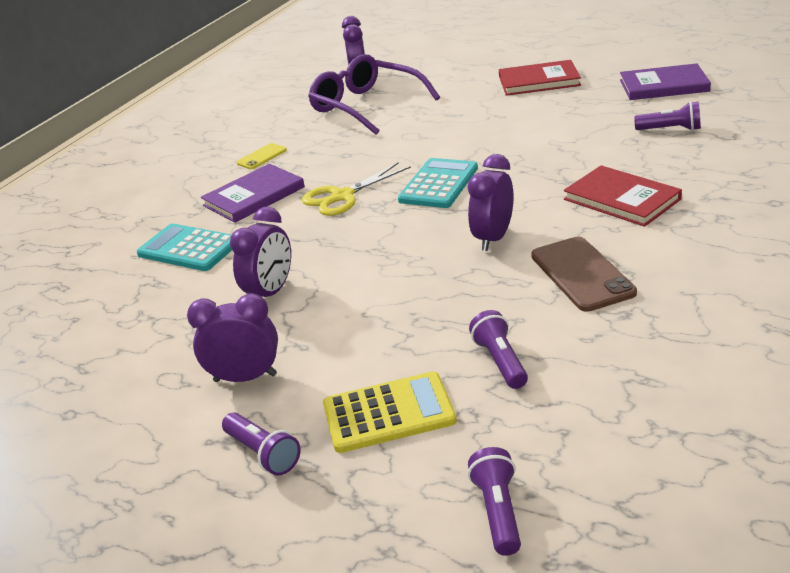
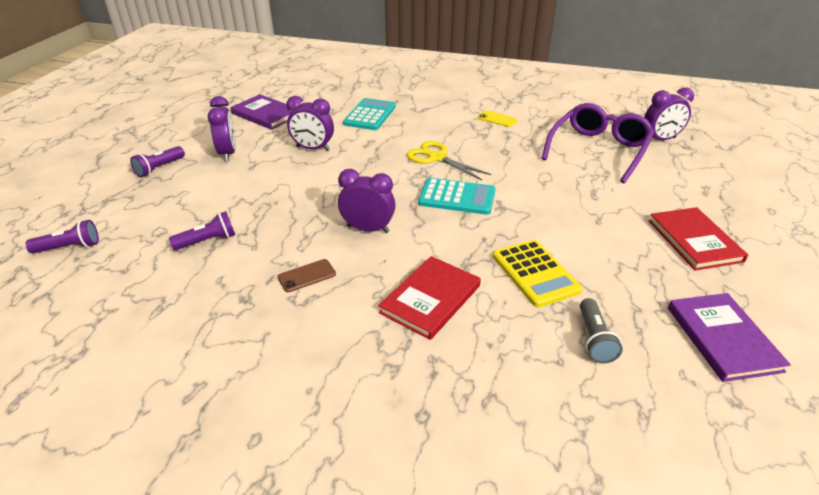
camera: 75 degrees right, 5 degrees up
purple book [201,164,305,223] -> purple book moved to [230,94,294,130]
yellow calculator [323,372,457,453] -> yellow calculator moved to [493,240,583,308]
brown phone [531,237,637,312] -> brown phone [277,259,336,292], size x0.56
purple flashlight [634,101,701,131] -> grey flashlight [580,298,623,363]

